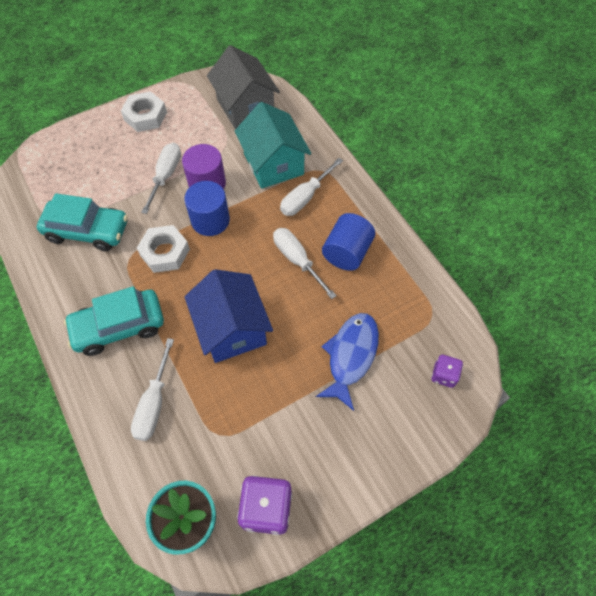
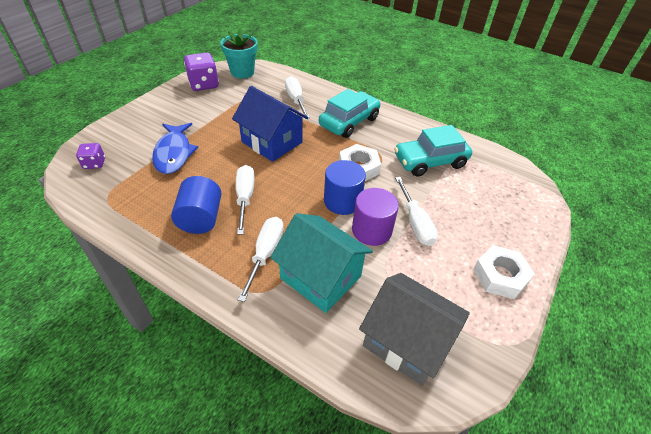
camera: 150 degrees right, 15 degrees down
white screwdriver [273,228,337,299] -> white screwdriver turned 120 degrees counterclockwise [236,165,255,235]

